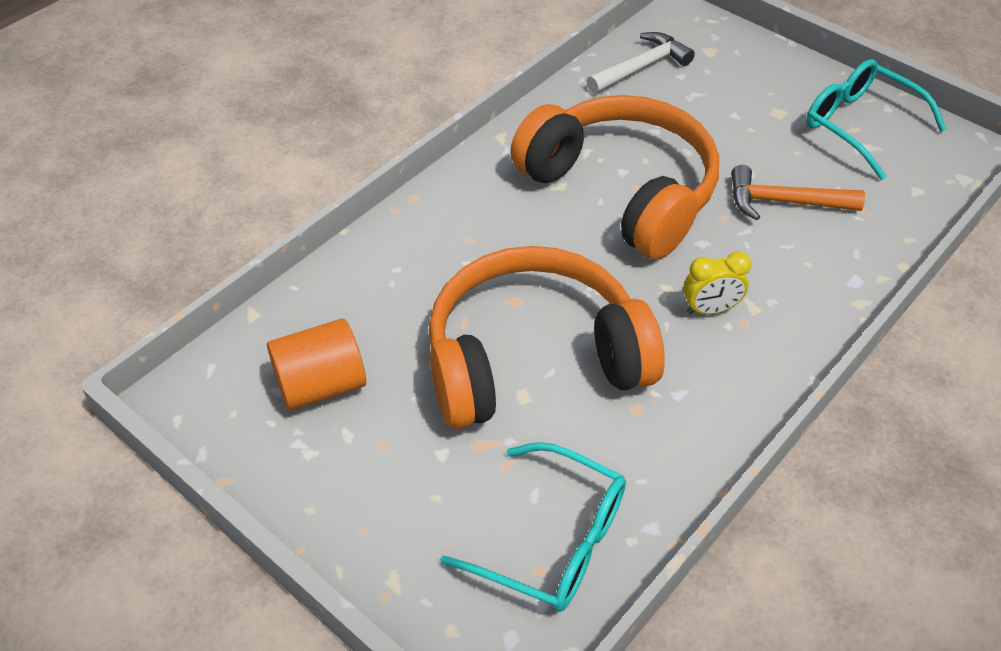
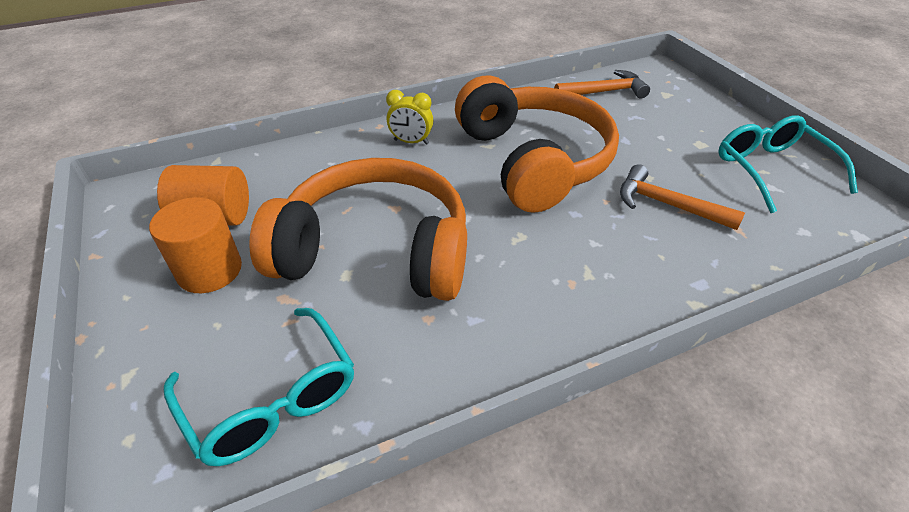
camera: 25 degrees right, 5 degrees down
white hammer [587,32,695,94] -> orange hammer [554,70,650,98]
yellow clock [683,251,751,315] -> yellow clock moved to [386,90,433,145]
none -> orange cylinder [149,197,242,293]

